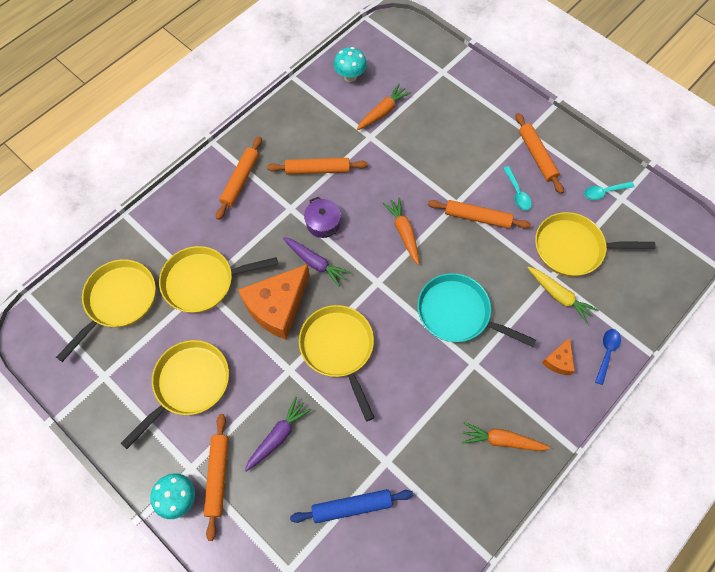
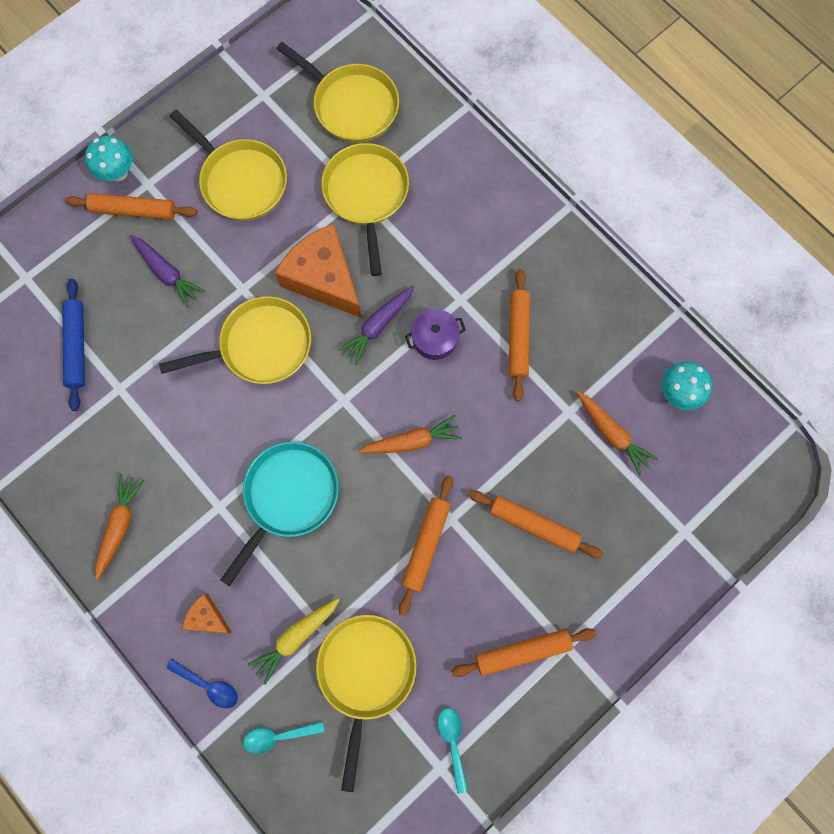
camera: 95 degrees right, 10 degrees up
orange rolling pin [216,136,262,220] -> orange rolling pin moved to [469,490,603,558]
turquoise spoon [503,166,532,210] -> turquoise spoon moved to [243,721,324,754]

